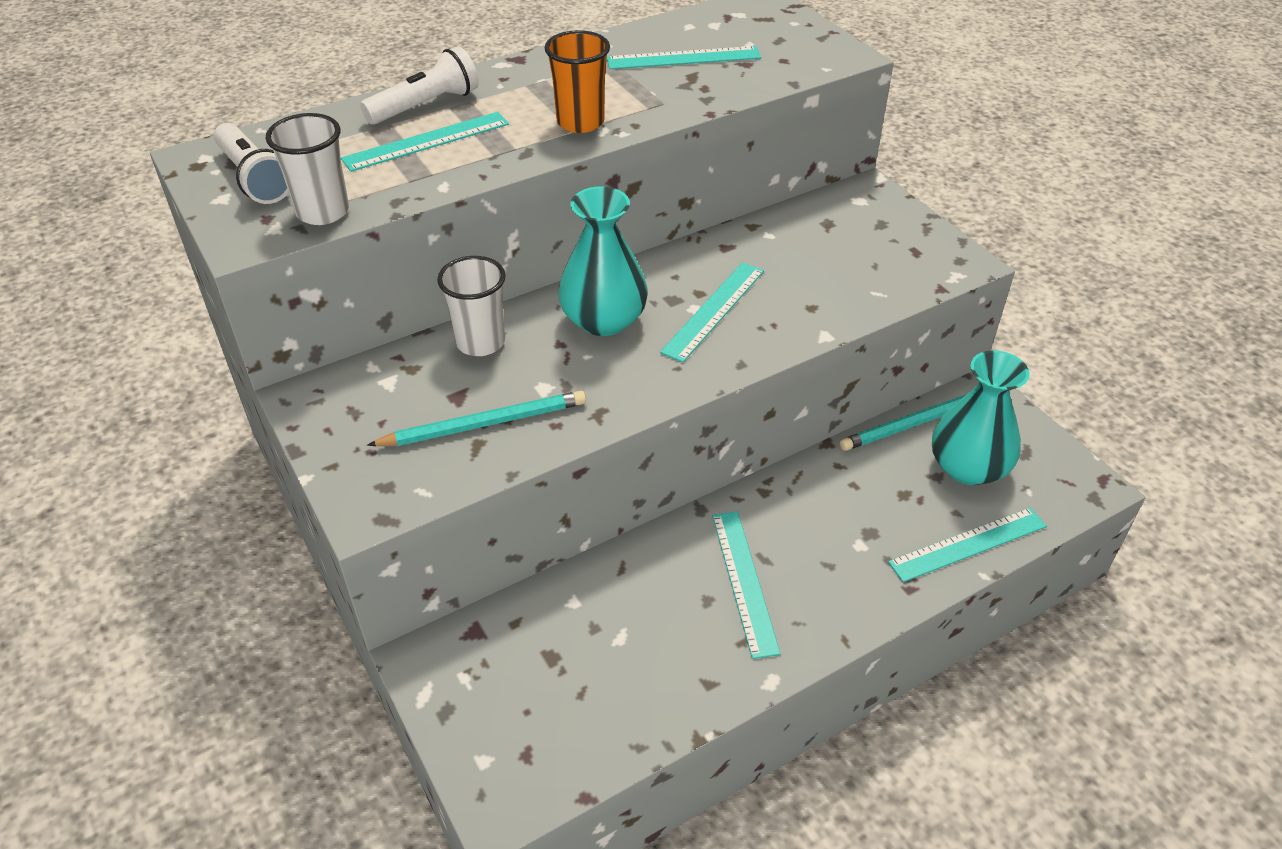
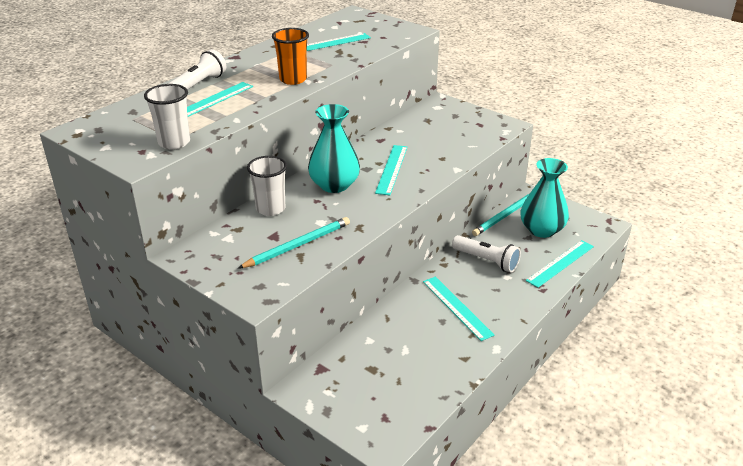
camera: 20 degrees left, 10 degrees down
white flashlight [214,123,288,204] -> white flashlight moved to [452,235,521,273]

